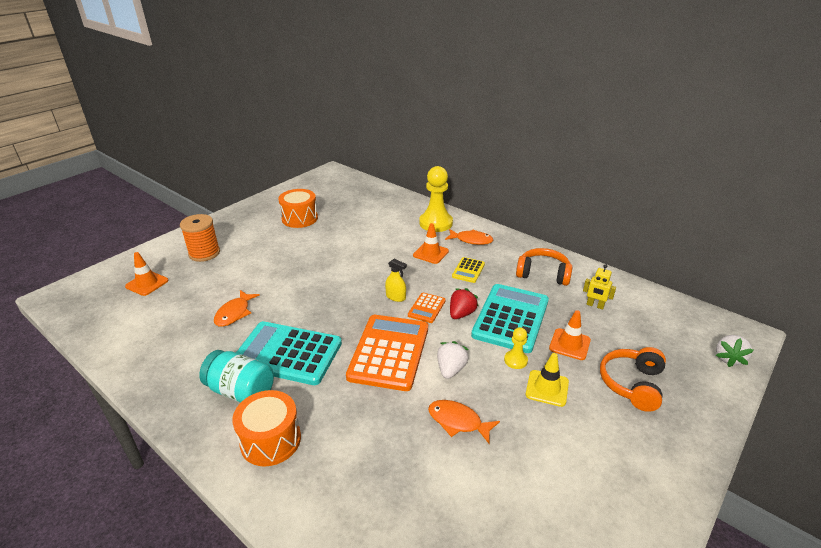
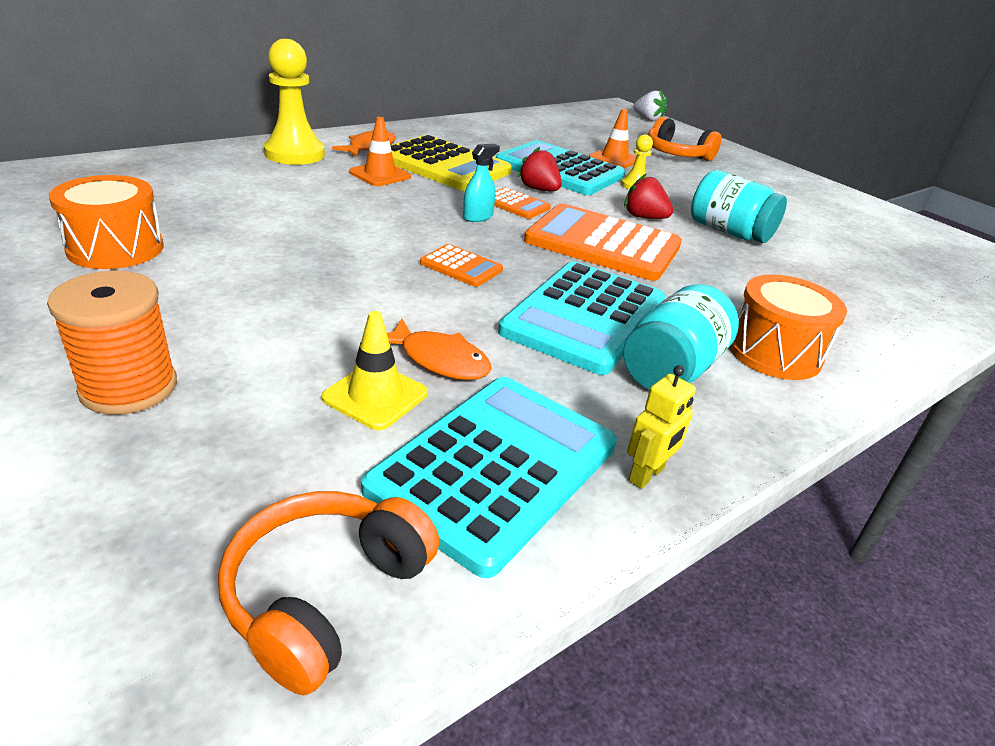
camera: 80 degrees left, 0 degrees up
orange traffic cone [125,252,169,296] -> none
yellow spray bottle [385,259,407,302] -> turquoise spray bottle [463,144,500,222]
orange fish [428,400,500,443] -> turquoise jar [691,170,787,243]
white strawberry [437,341,469,379] -> red strawberry [624,174,673,219]
yellow calculator [452,257,485,283] -> yellow calculator [390,135,512,191], size x2.15
orange headphones [516,248,572,286] -> orange headphones moved to [218,491,439,695]
yellow traffic cone [526,353,569,407] -> yellow traffic cone moved to [322,311,428,430]
yellow robot [583,264,616,309] -> yellow robot moved to [627,365,696,489]
none -> turquoise calculator [361,377,617,578]
none -> orange calculator [420,244,503,287]

